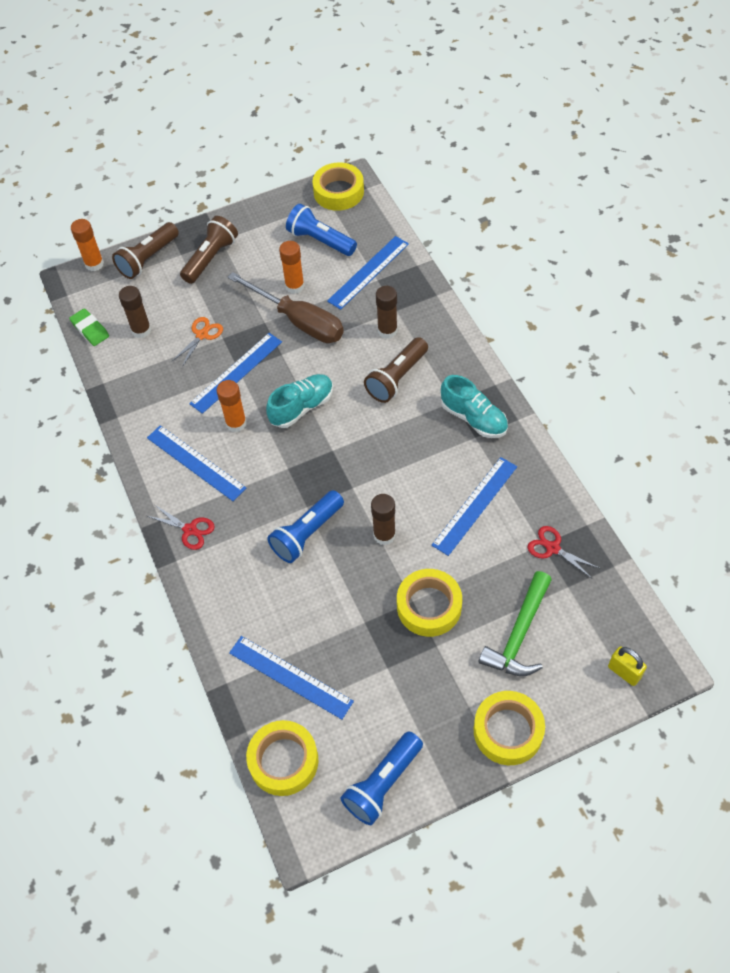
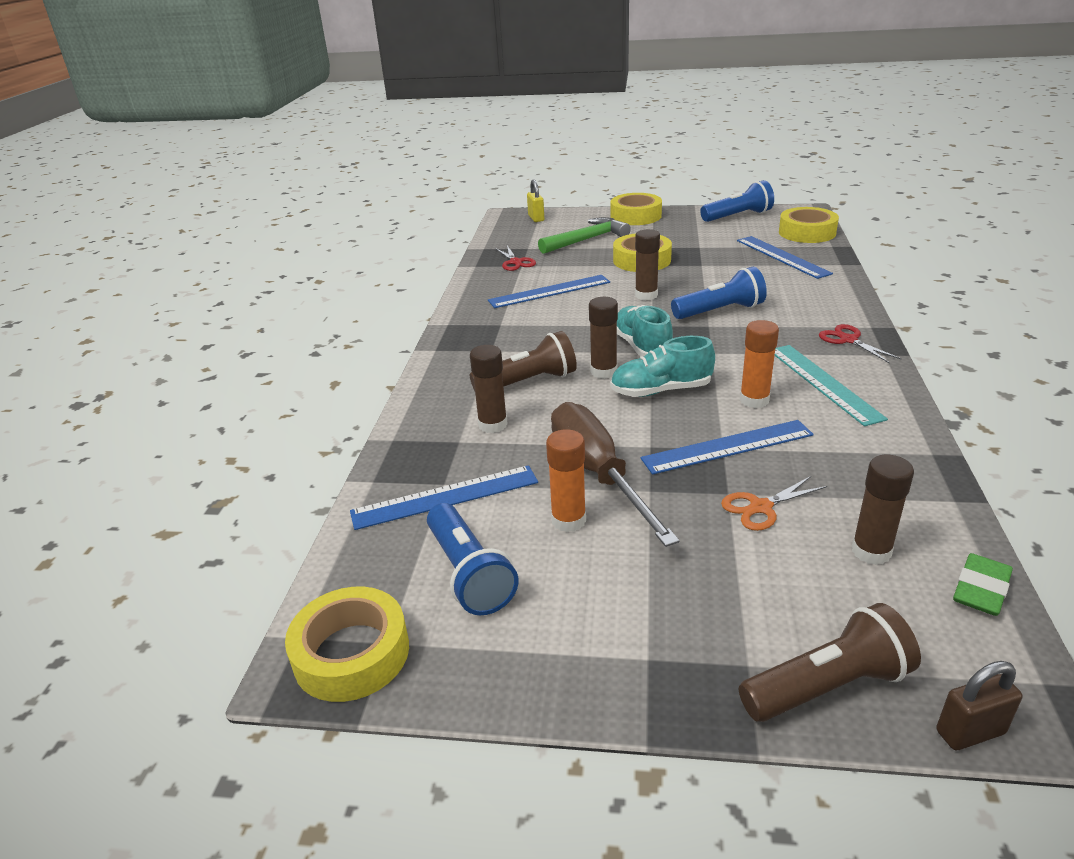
camera: 150 degrees left, 25 degrees down
green eraser [69,308,109,346] -> green eraser turned 45 degrees clockwise [953,553,1013,616]
orange glue stick [71,219,104,271] -> brown padlock [936,661,1023,750]
blue ruler [147,425,246,501] -> turquoise ruler [775,345,888,426]
brown flashlight [180,216,238,284] -> none
turquoise shoe [441,375,508,438] -> turquoise shoe moved to [617,305,673,357]
none -> brown glue stick [589,297,618,379]

